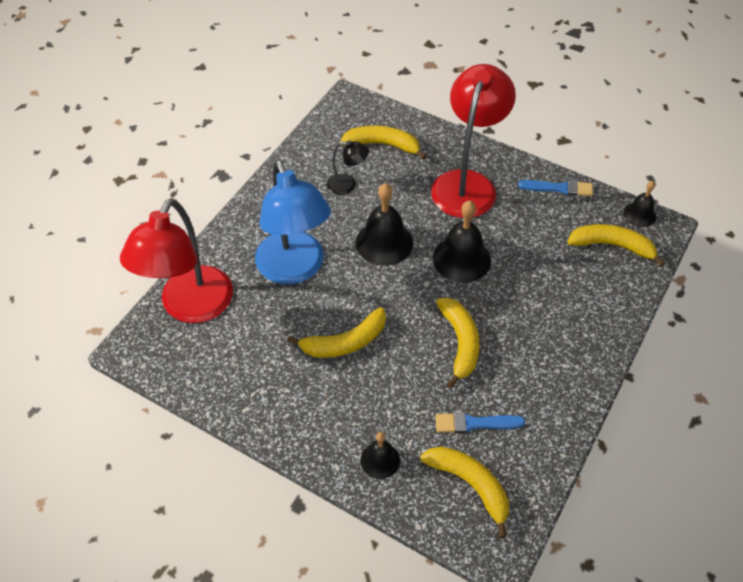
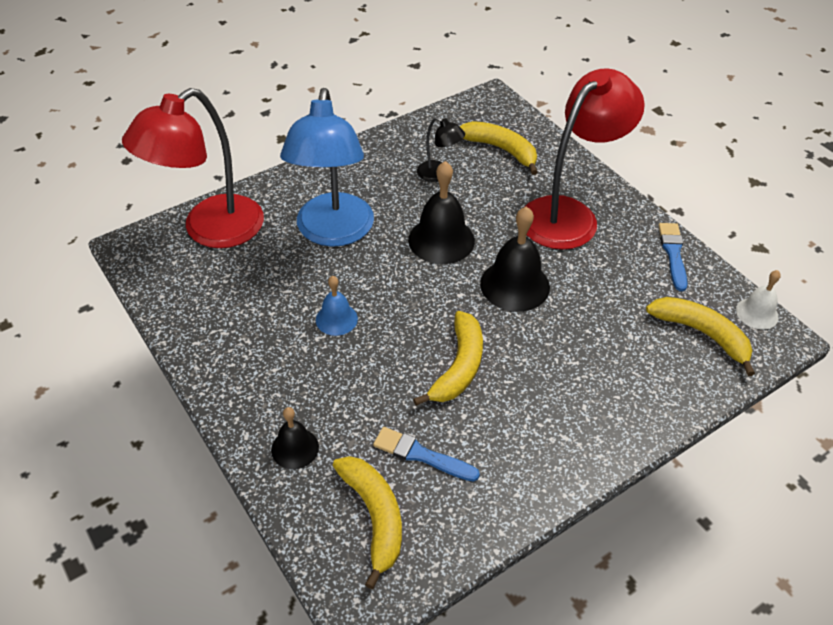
camera: 25 degrees right, 5 degrees down
yellow banana [287,307,386,358] -> blue bell [316,276,358,336]
blue brush [518,180,593,196] -> blue brush turned 120 degrees counterclockwise [659,223,687,291]
black bell [623,181,656,227] -> white bell [736,270,781,330]

